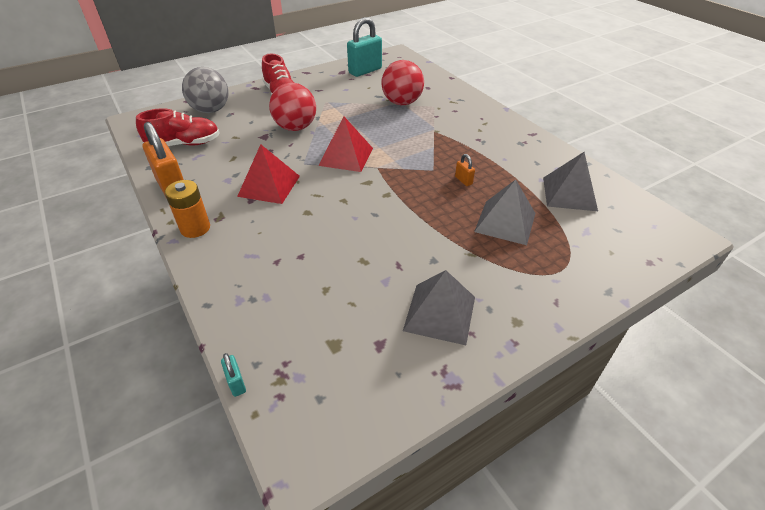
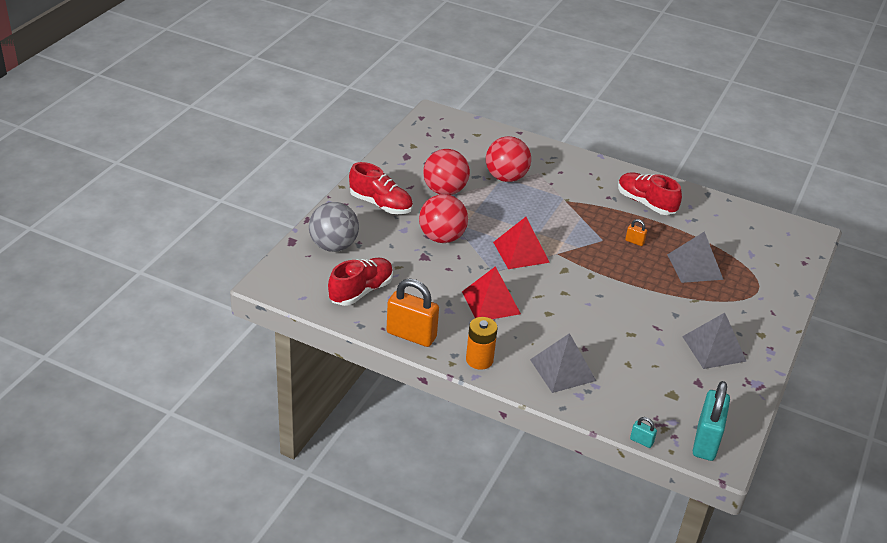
camera: 35 degrees left, 5 degrees down
turquoise padlock [347,17,382,77] -> turquoise padlock moved to [693,381,730,461]
grey pyramid [543,152,598,211] -> grey pyramid moved to [530,333,596,393]
none -> red ball [423,149,470,195]
none -> red shoe [618,173,682,215]

